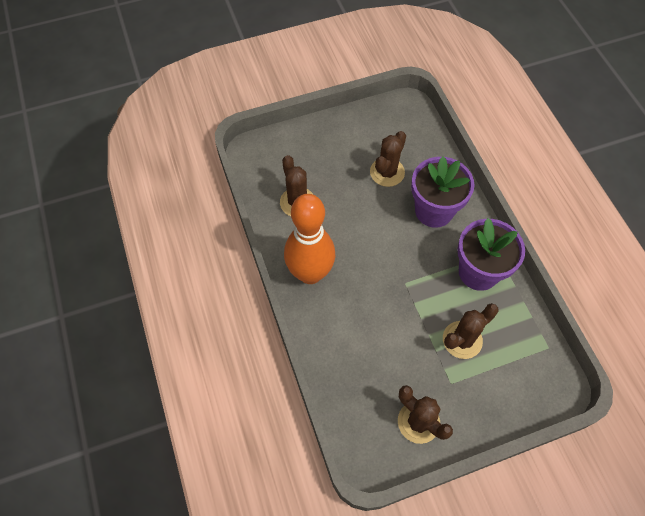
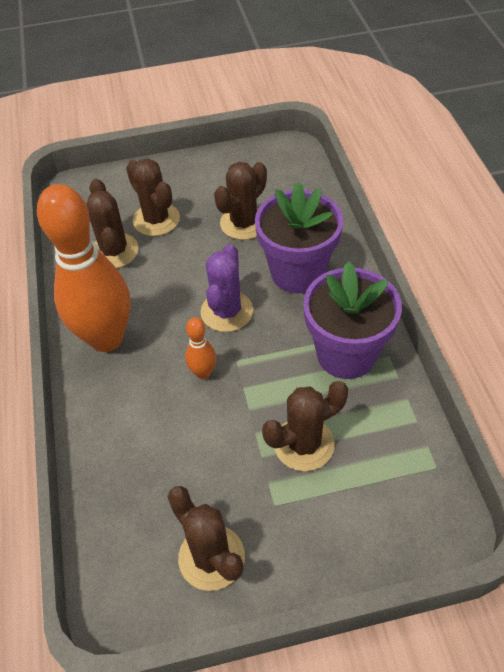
camera: 10 degrees right, 10 degrees down
none -> brown cactus [126,158,180,236]
none -> orange bowling pin [185,317,216,379]
none -> purple cactus [201,244,253,332]

